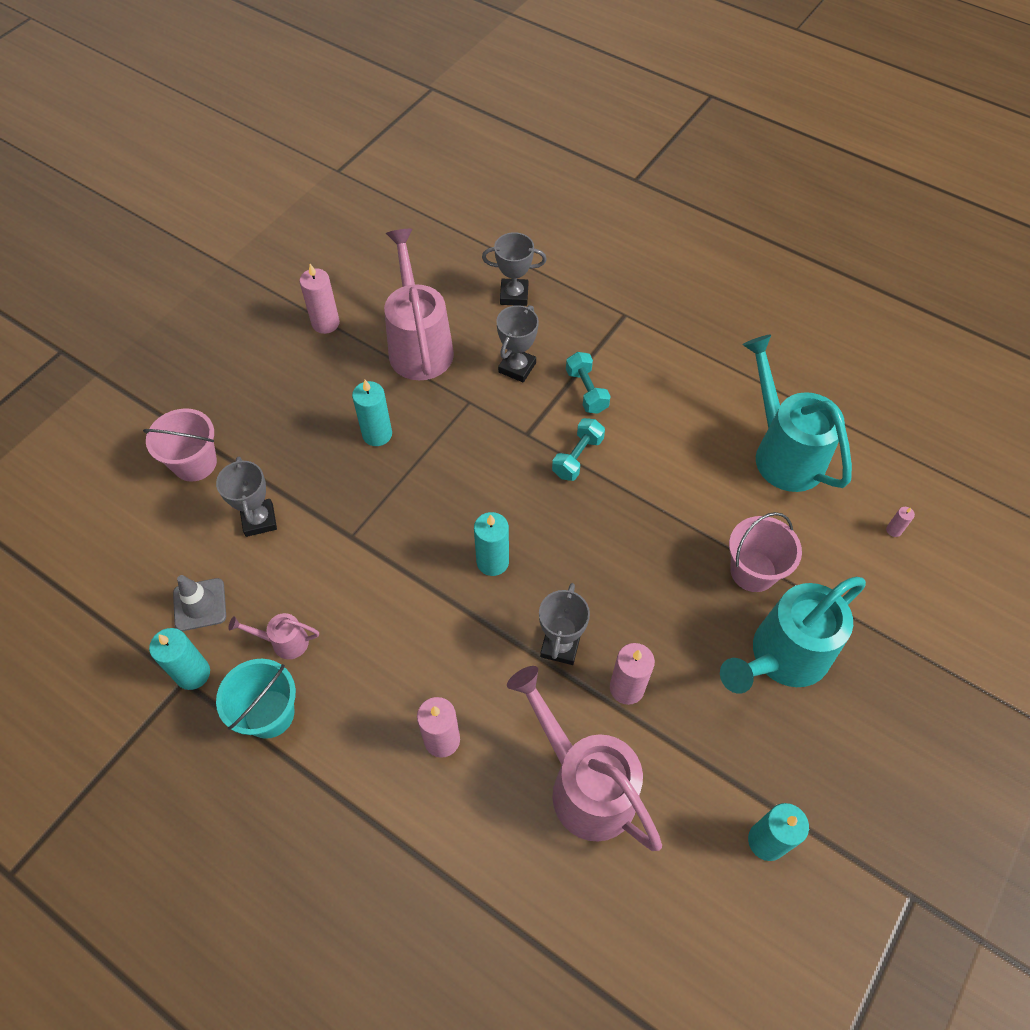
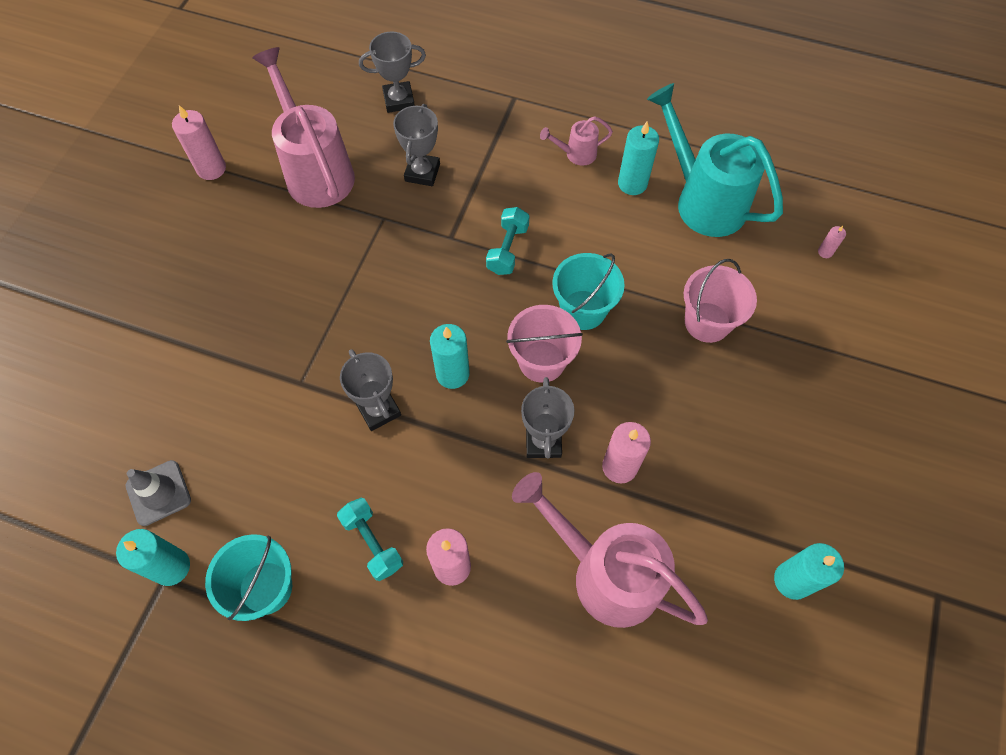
camera: 15 degrees left, 5 degrees up
pink bucket [143,408,217,482] -> pink bucket moved to [506,305,583,383]
grey trophy [216,457,277,537] -> grey trophy moved to [340,349,401,431]
pink watering can [229,613,319,659] -> pink watering can moved to [540,116,613,166]
turquoise candle [352,380,392,446] -> turquoise candle moved to [618,121,659,195]
turquoise dumbbell [566,352,611,414] -> turquoise dumbbell moved to [337,498,403,581]
turquoise watering can [720,577,866,694] -> none
none -> turquoise bucket [552,253,625,330]

